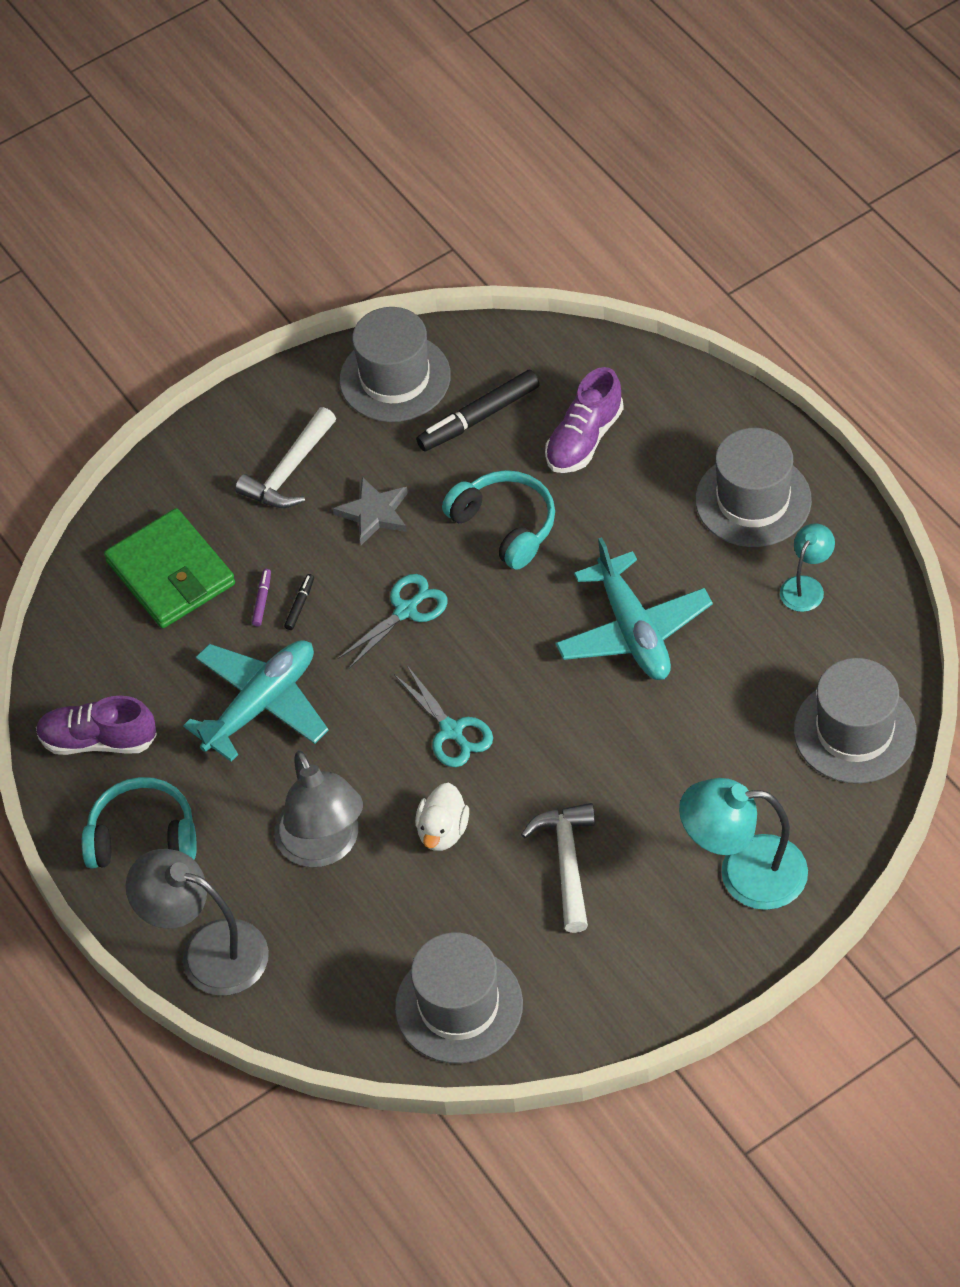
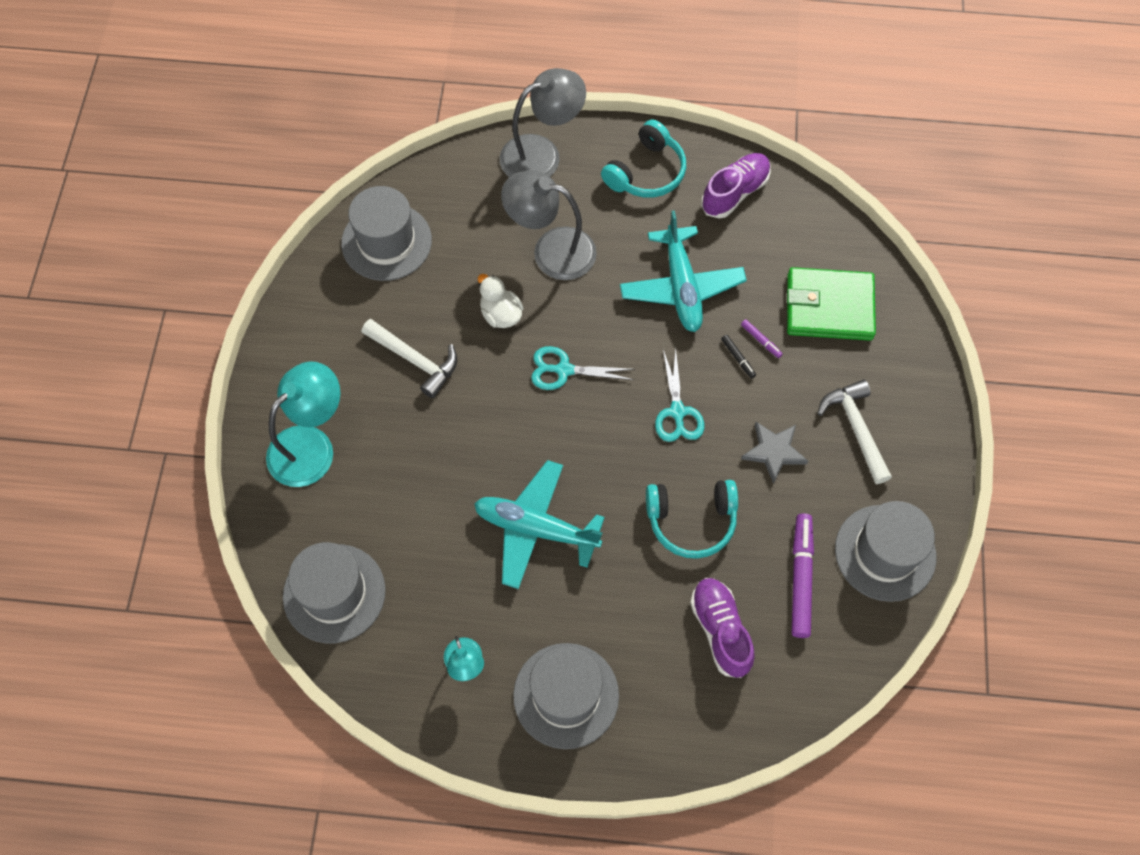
camera: 125 degrees right, 10 degrees up
black marker [416,370,540,452] -> purple marker [792,513,814,638]

